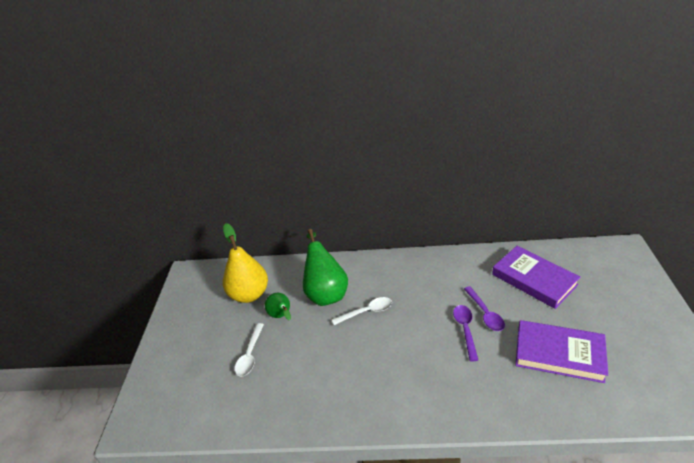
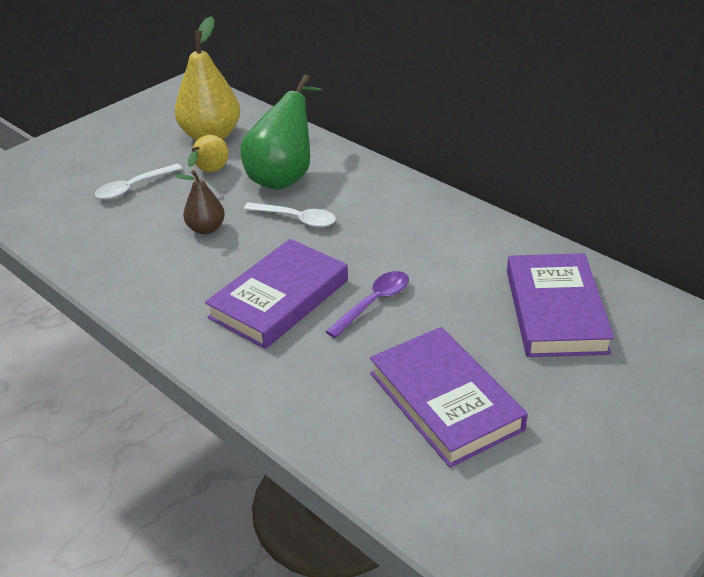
camera: 40 degrees right, 0 degrees up
green pear [265,293,291,320] -> yellow pear [188,135,229,172]
purple spoon [464,286,505,331] -> none
none -> brown pear [175,170,225,235]
none -> purple book [205,239,348,349]

